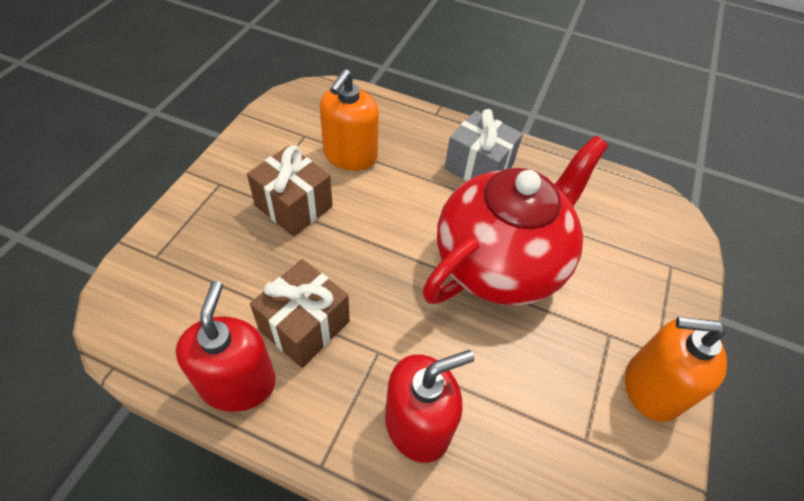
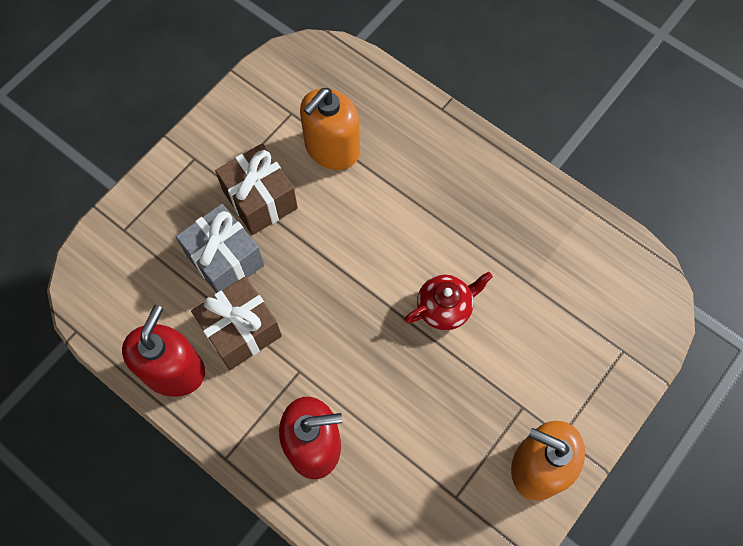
camera: 20 degrees right, 15 degrees up
red teapot [423,135,608,305] -> red teapot [404,272,493,330], size x0.41
grey gift [444,109,523,181] -> grey gift moved to [176,204,264,293]

